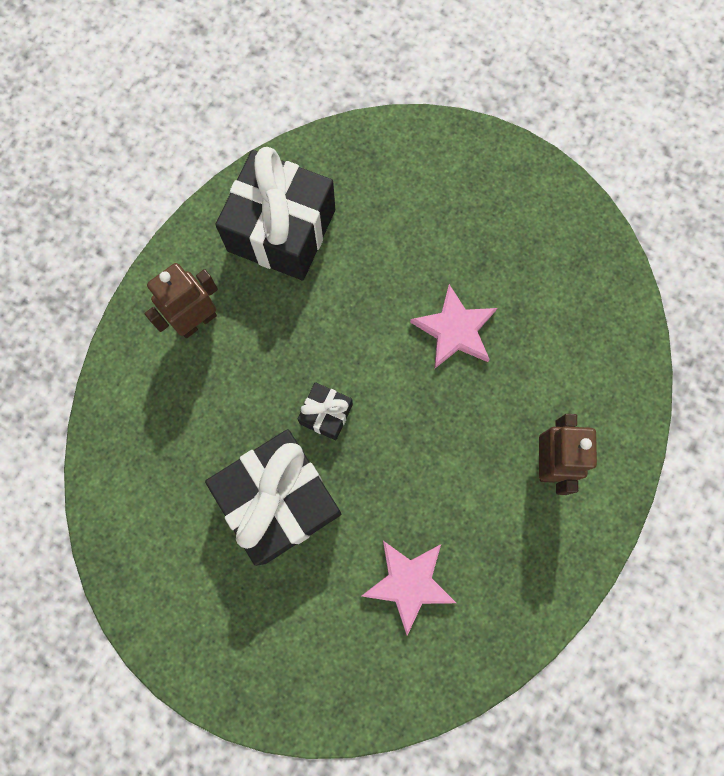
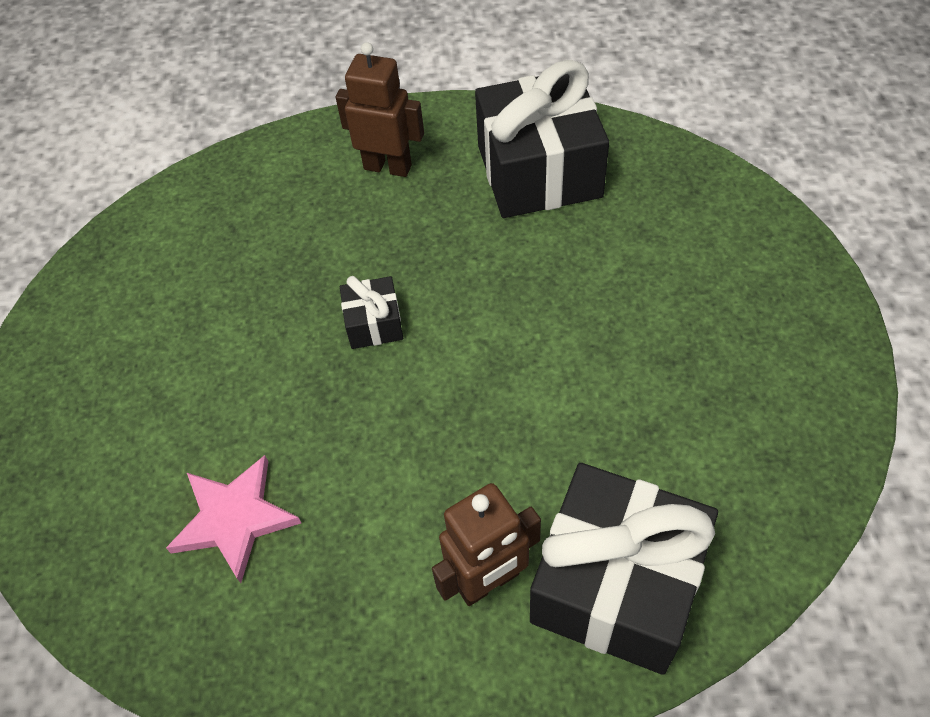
camera: 60 degrees right, 20 degrees down
black gift [205,429,341,566] -> black gift moved to [530,463,718,675]
pink star [410,284,497,369] -> none

